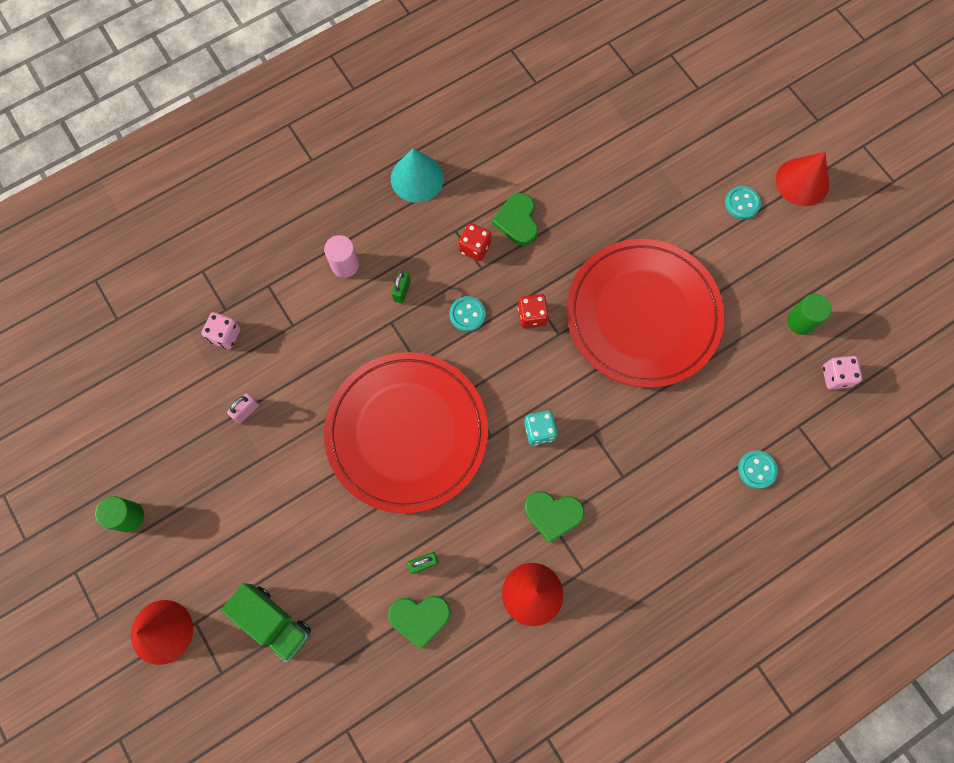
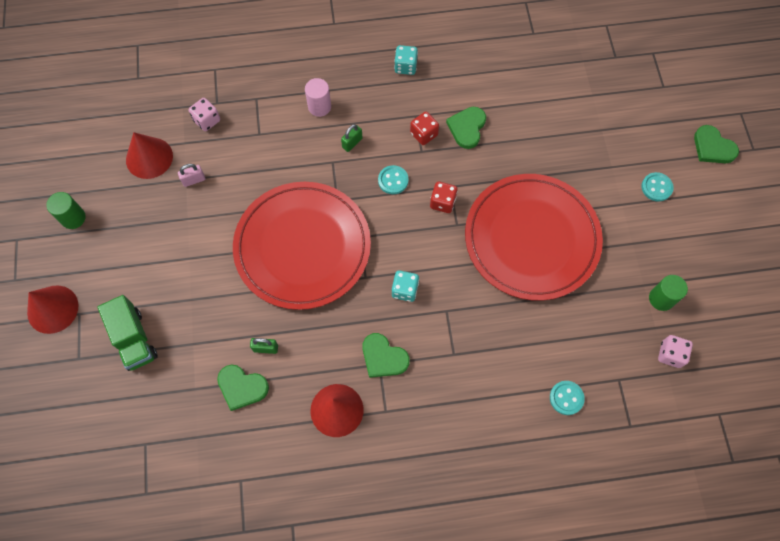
camera: 25 degrees right, 5 degrees down
turquoise cone [391,148,444,203] -> turquoise dice [394,45,418,75]
red cone [776,152,829,206] -> red cone moved to [126,132,173,179]
none -> green heart [694,125,739,163]

